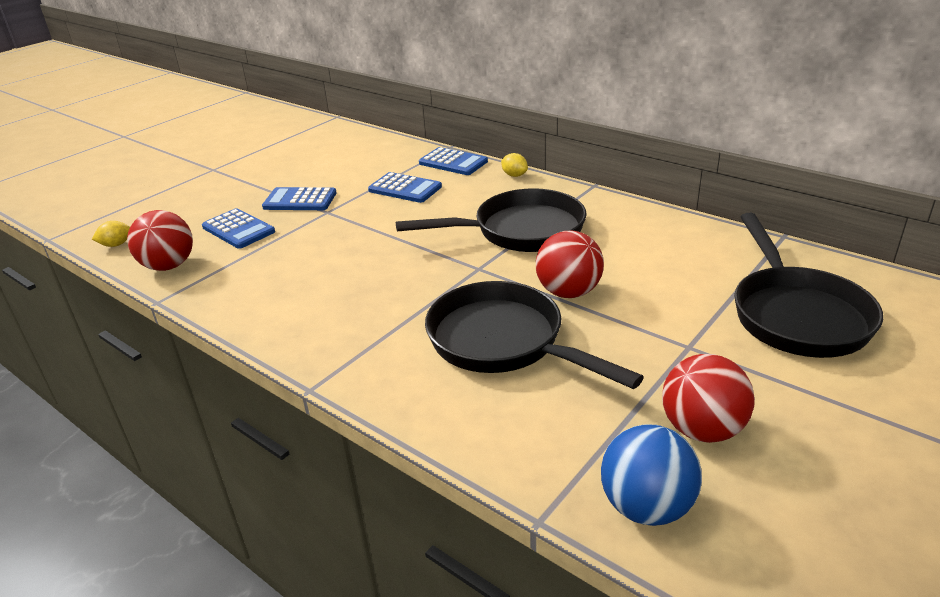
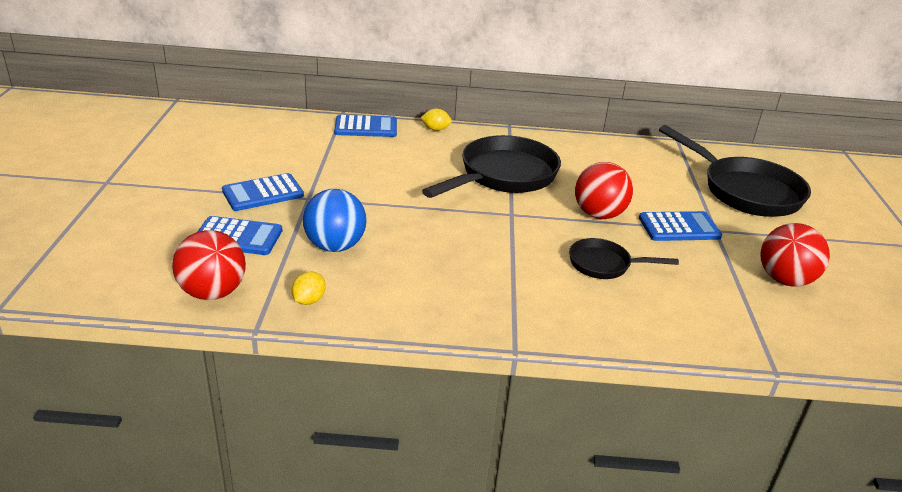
camera: 40 degrees left, 0 degrees up
yellow lemon [92,221,130,247] -> yellow lemon moved to [292,271,326,305]
blue calculator [368,172,442,203] -> blue calculator moved to [639,211,722,241]
black pan [425,281,644,389] -> black pan [569,238,679,279], size x0.53
blue ball [601,424,702,526] -> blue ball moved to [303,189,367,252]

